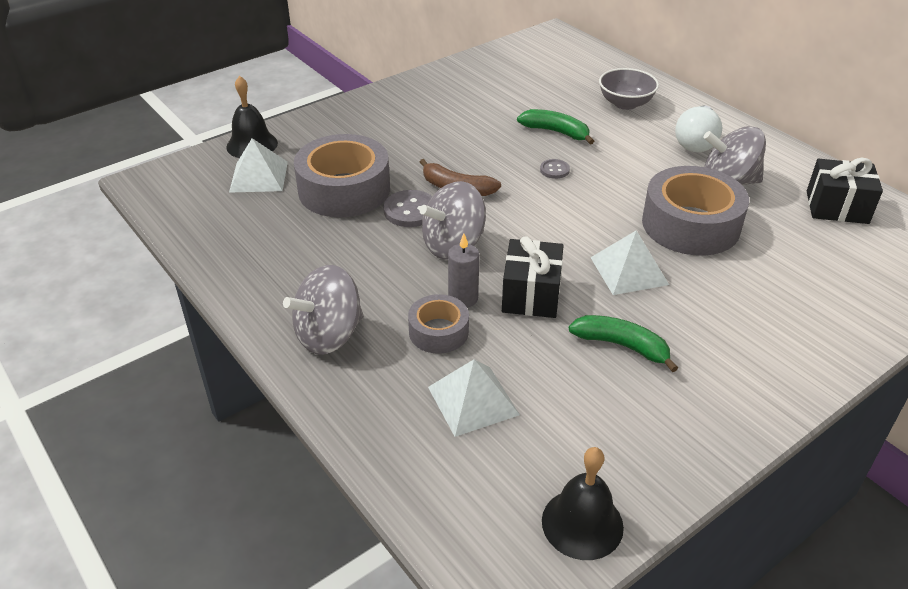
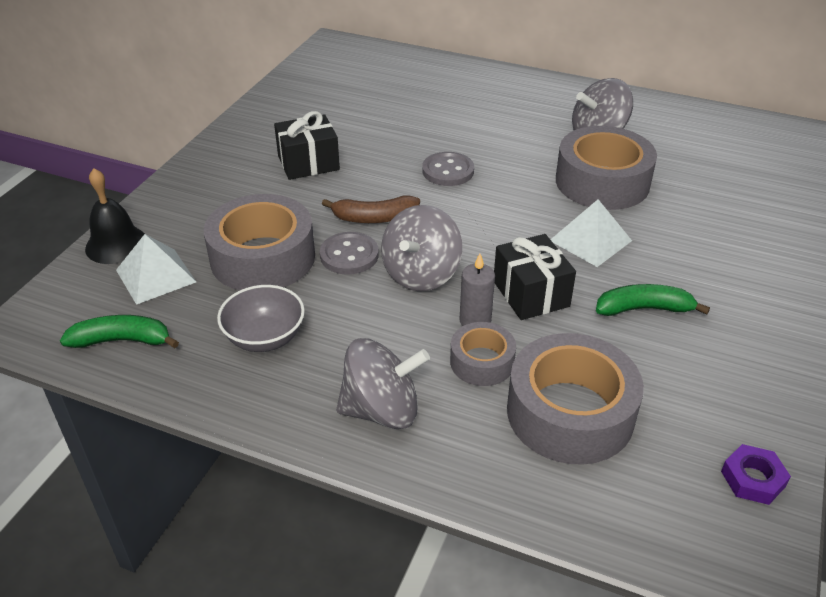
camera: 30 degrees left, 0 degrees up
grey spinning top [283,265,363,355] -> grey spinning top turned 120 degrees counterclockwise [336,338,430,429]
white pyramid [428,359,520,437] -> grey tape [507,333,644,465]
green banana [517,109,594,144] -> green banana moved to [60,315,179,348]
grey button [540,159,570,179] -> grey button [422,152,474,186], size x1.71
black bell [542,447,624,560] -> purple nut [721,444,791,505]
grey bowl [599,68,659,110] -> grey bowl moved to [217,285,305,352]
white light bulb [675,105,722,152] -> none
black gift [807,158,883,224] -> black gift moved to [274,111,340,180]

